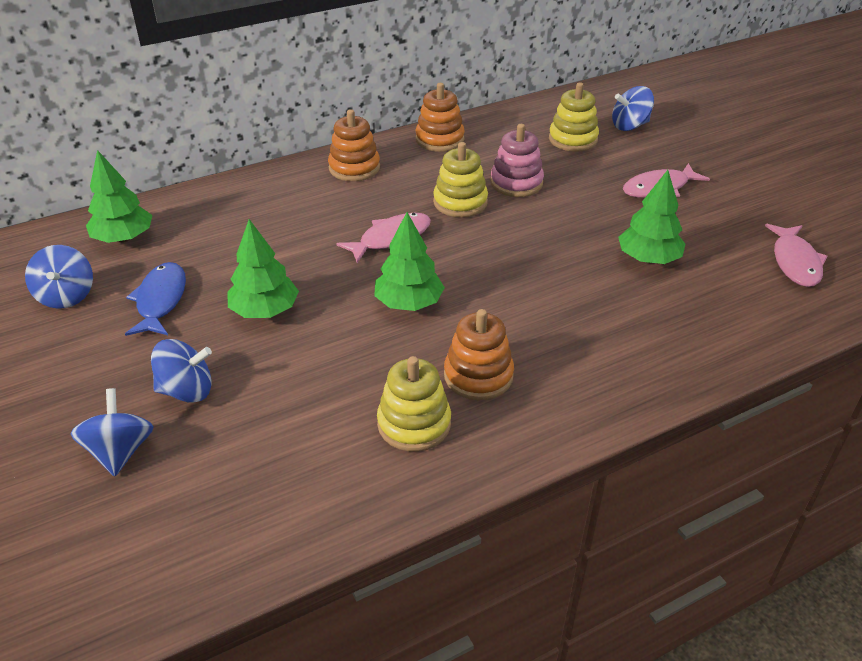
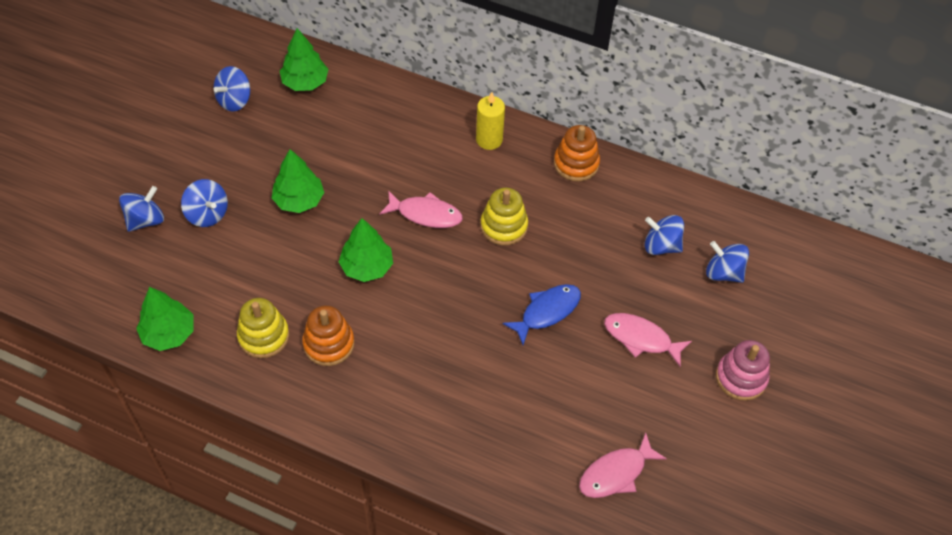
camera: 50 degrees right, 15 degrees up
blue fish [125,262,186,336] -> blue fish moved to [502,284,581,345]
orange stacking toy [328,109,380,181] -> yellow candle [476,92,505,150]
pink stacking toy [490,124,544,197] -> pink stacking toy moved to [716,340,770,401]
yellow stacking toy [549,82,599,152] -> blue spinning top [645,215,684,255]
green tree [618,170,685,264] -> green tree moved to [136,287,193,351]

